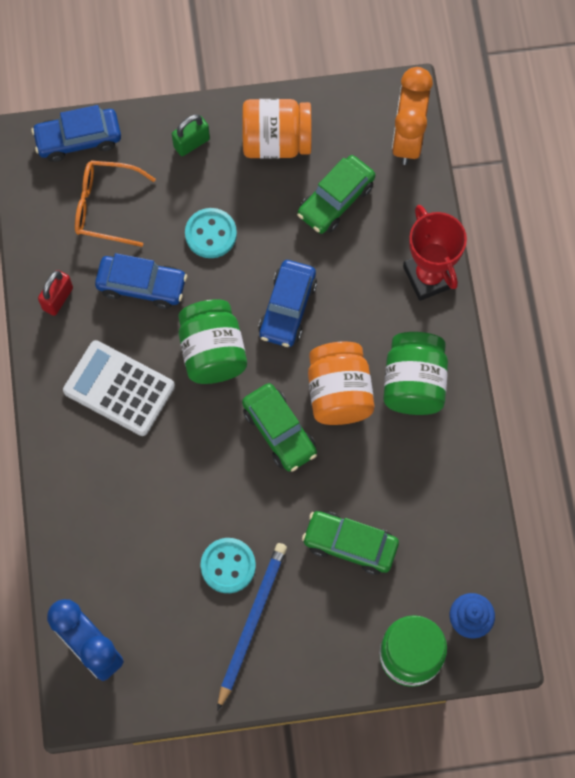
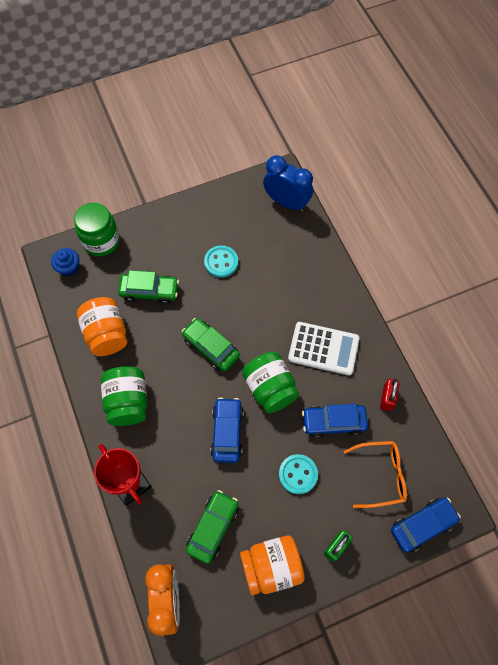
camera: 165 degrees right, 5 degrees down
blue pencil [217,543,287,711] -> none
orange jar [308,341,374,425] -> orange jar moved to [77,297,127,356]

